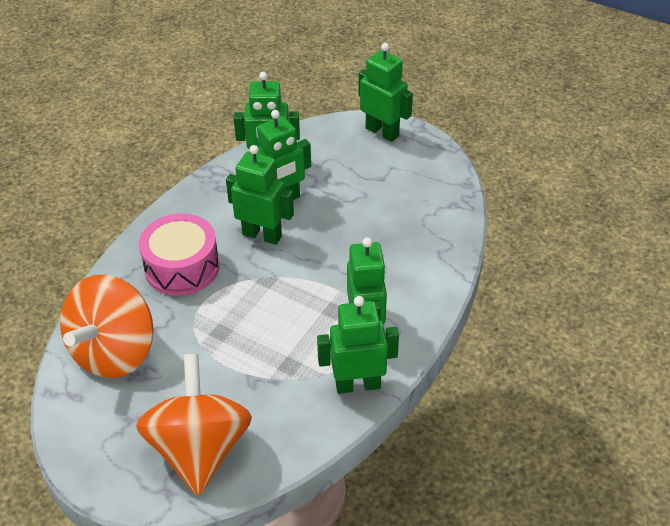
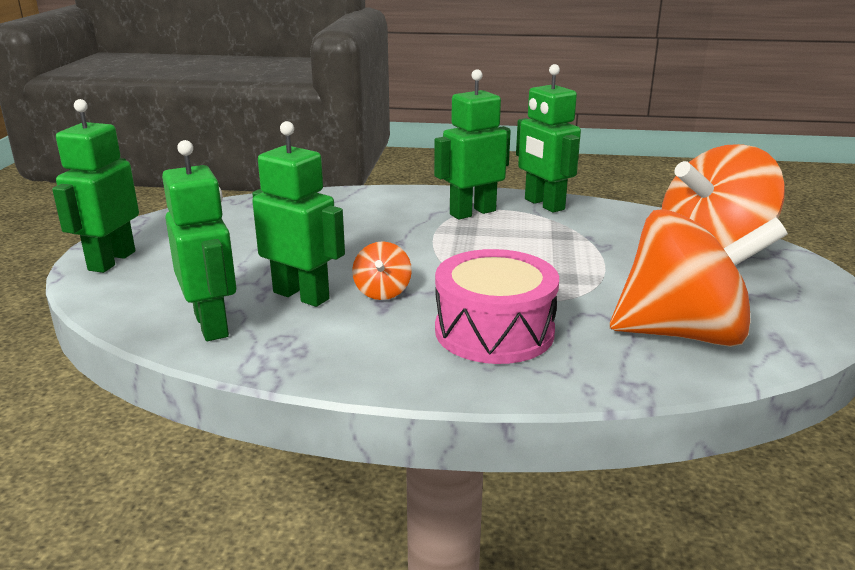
camera: 115 degrees left, 20 degrees down
green robot [226,145,294,245] -> orange spinning top [352,241,412,300]

